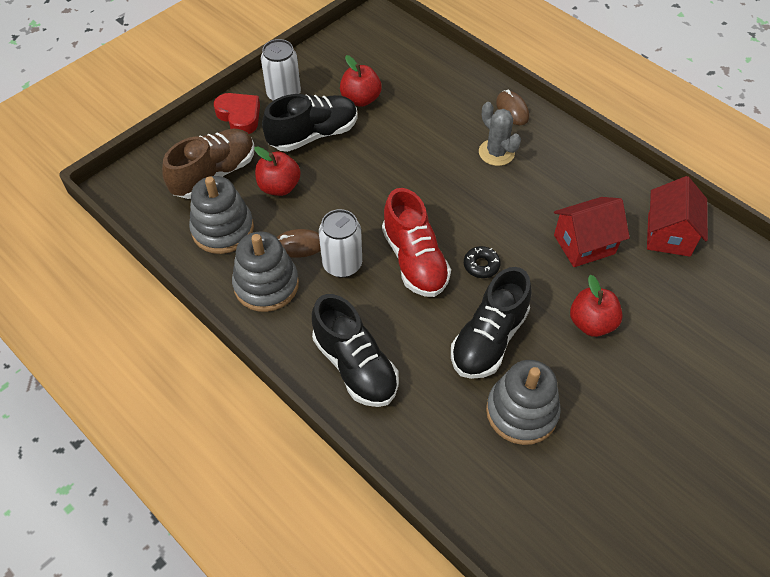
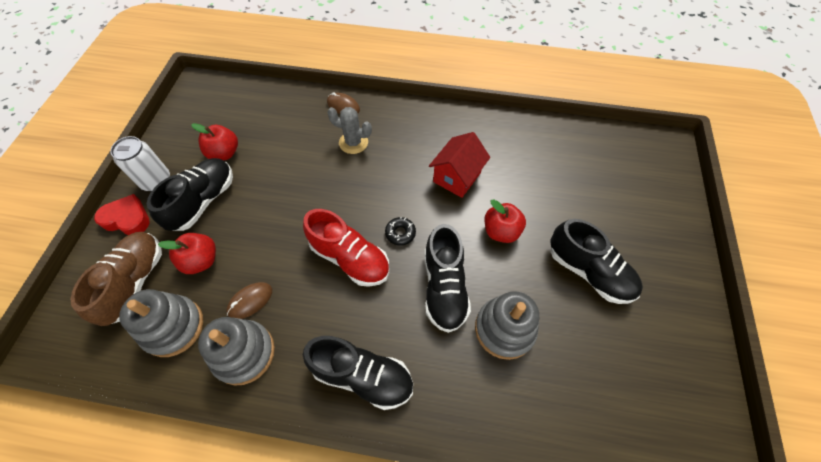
camera: 35 degrees left, 5 degrees up
white can [319,209,362,278] -> none
red house [647,176,708,257] -> none
none -> black shoe [550,219,643,304]

